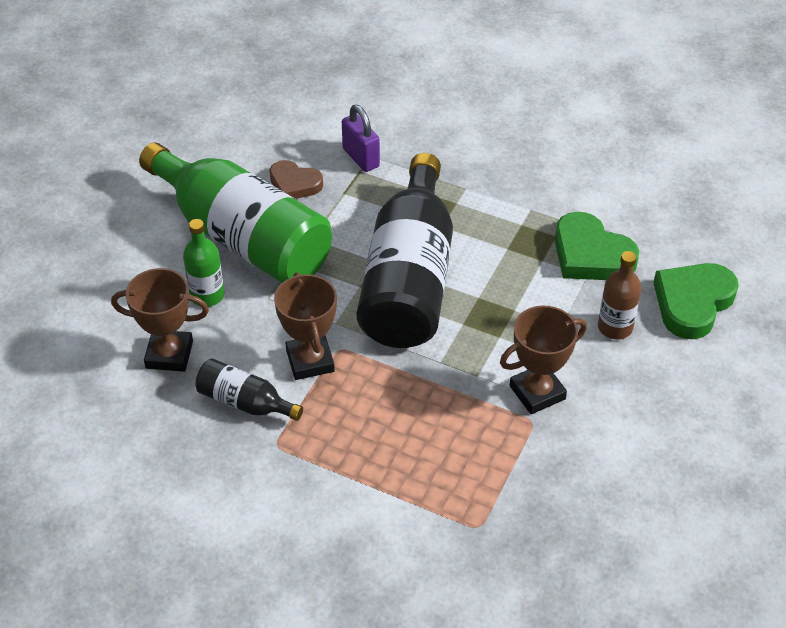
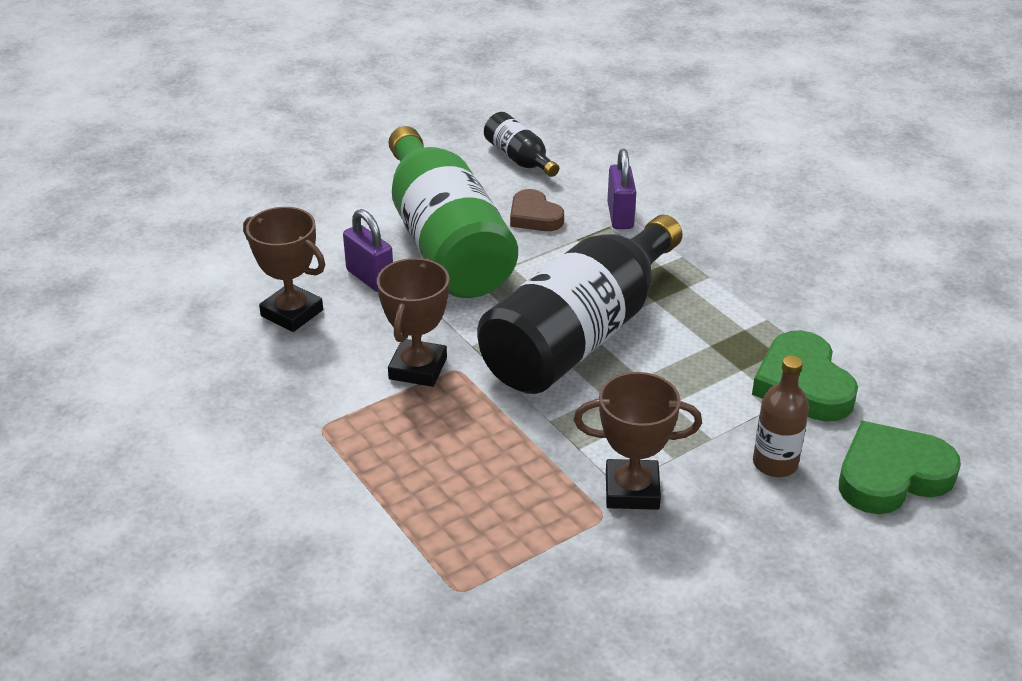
camera: 30 degrees right, 10 degrees down
green bottle [183,219,224,307] -> purple padlock [343,209,393,292]
black bottle [195,359,303,421] -> black bottle moved to [484,112,559,177]

